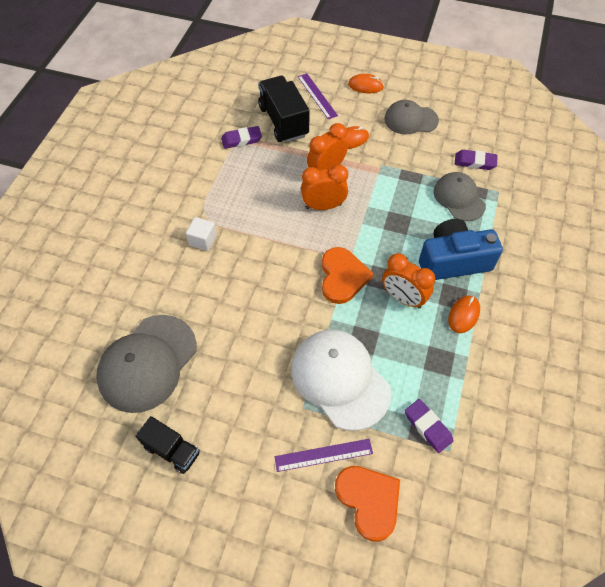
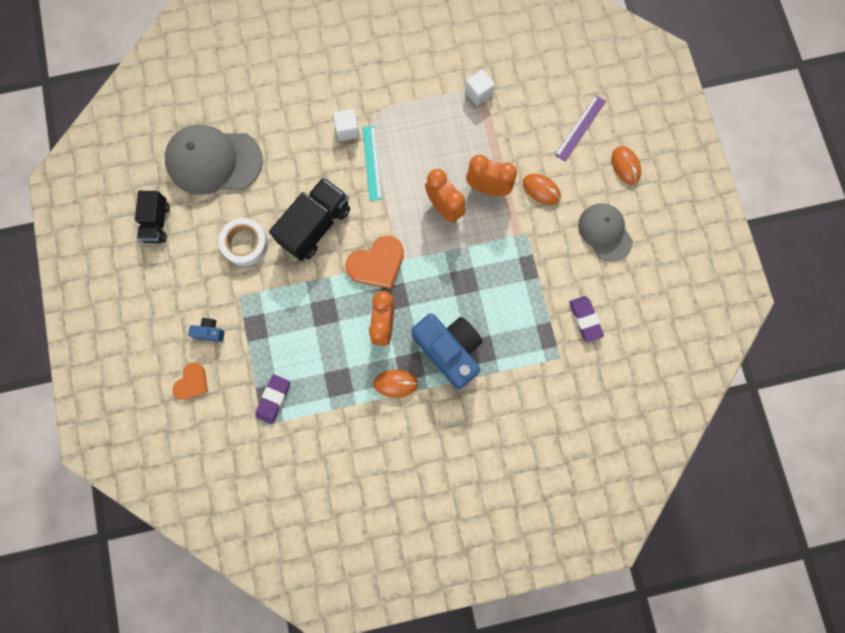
camera: 60 degrees right, 20 degrees up
purple eraser [221,126,262,149] -> white cube [465,70,495,106]
black truck [258,76,310,143] -> black truck moved to [269,177,350,261]
purple ruler [274,439,373,472] -> blue camera [188,318,225,342]
white cap [291,330,391,431] -> none
orange heart [335,466,400,542] -> orange heart [173,363,208,400], size x0.62
grey cap [433,172,486,221] -> none
none -> white tape [218,218,268,266]
none -> turquoise ruler [362,126,382,201]

